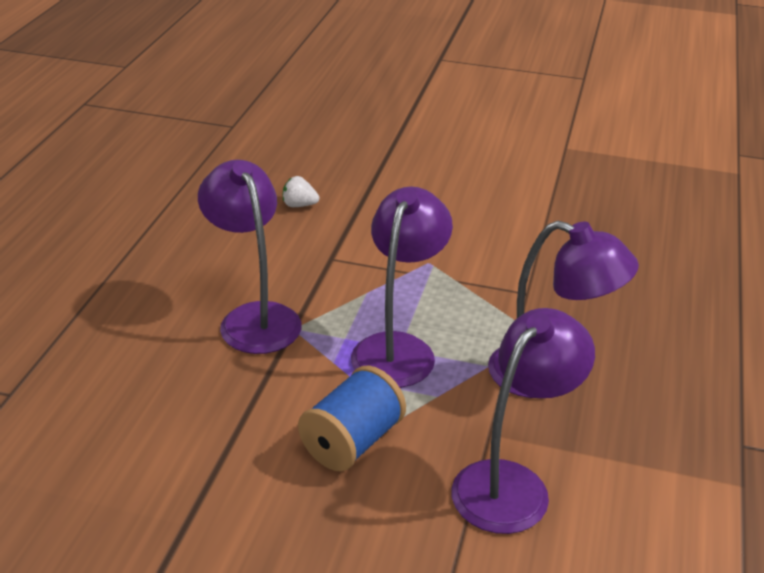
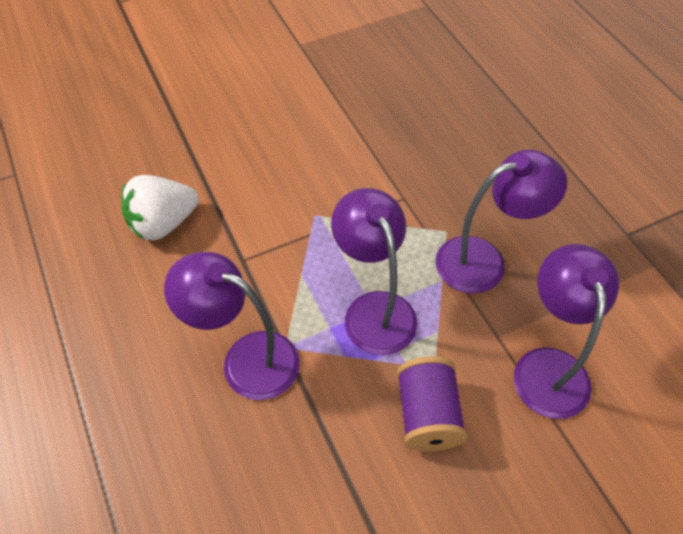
camera: 40 degrees left, 20 degrees up
white strawberry [283,176,319,207] -> white strawberry [122,175,199,240], size x2.08
blue spool [298,366,406,471] -> purple spool [397,356,467,451]

